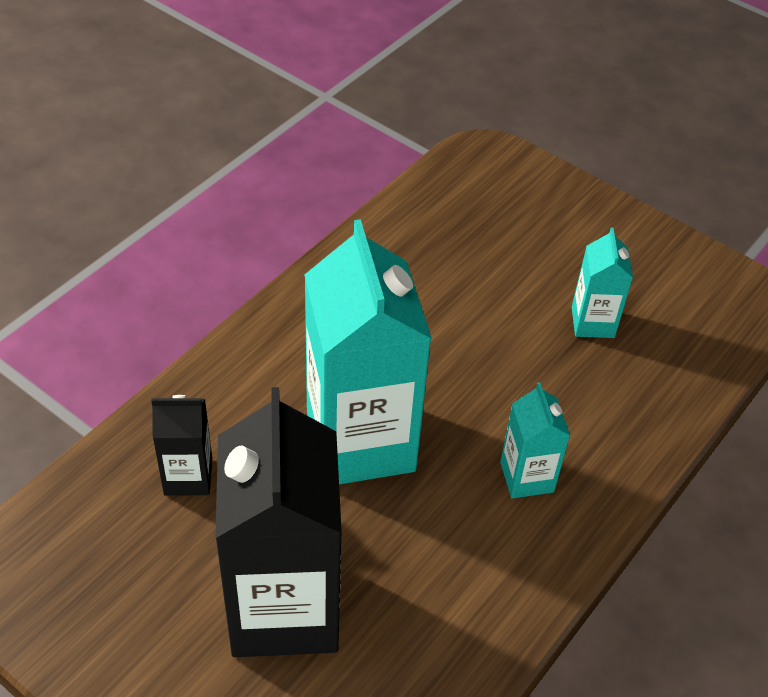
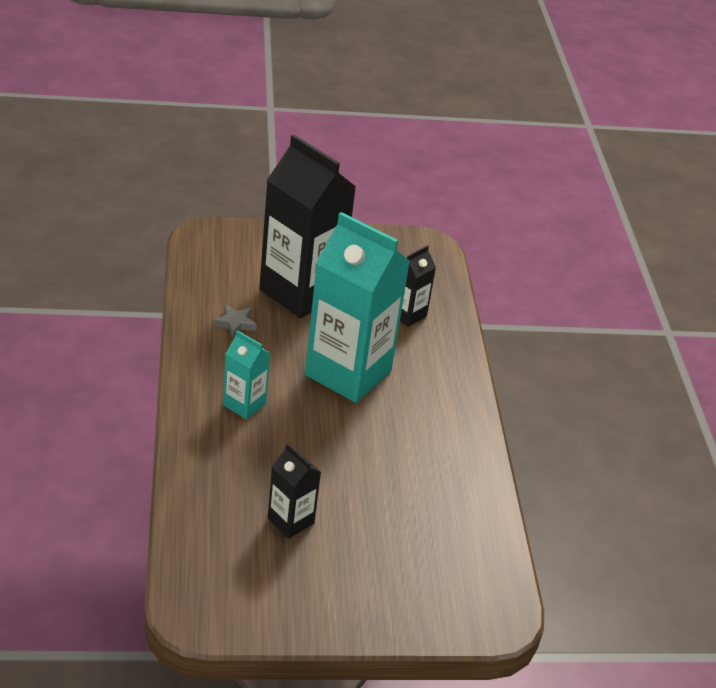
camera: 135 degrees right, 10 degrees down
turquoise carton [572,227,633,338] -> black carton [267,443,321,539]
none -> grey star [213,305,257,338]

